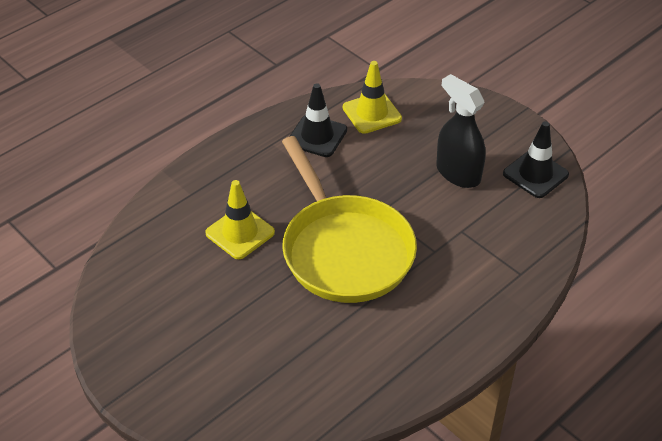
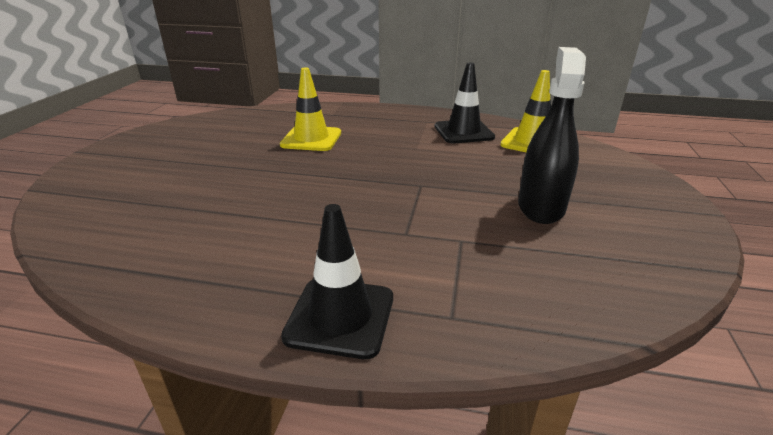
camera: 55 degrees right, 15 degrees down
yellow pan [282,136,417,303] -> none
black traffic cone [503,121,569,198] -> black traffic cone moved to [281,204,393,359]

